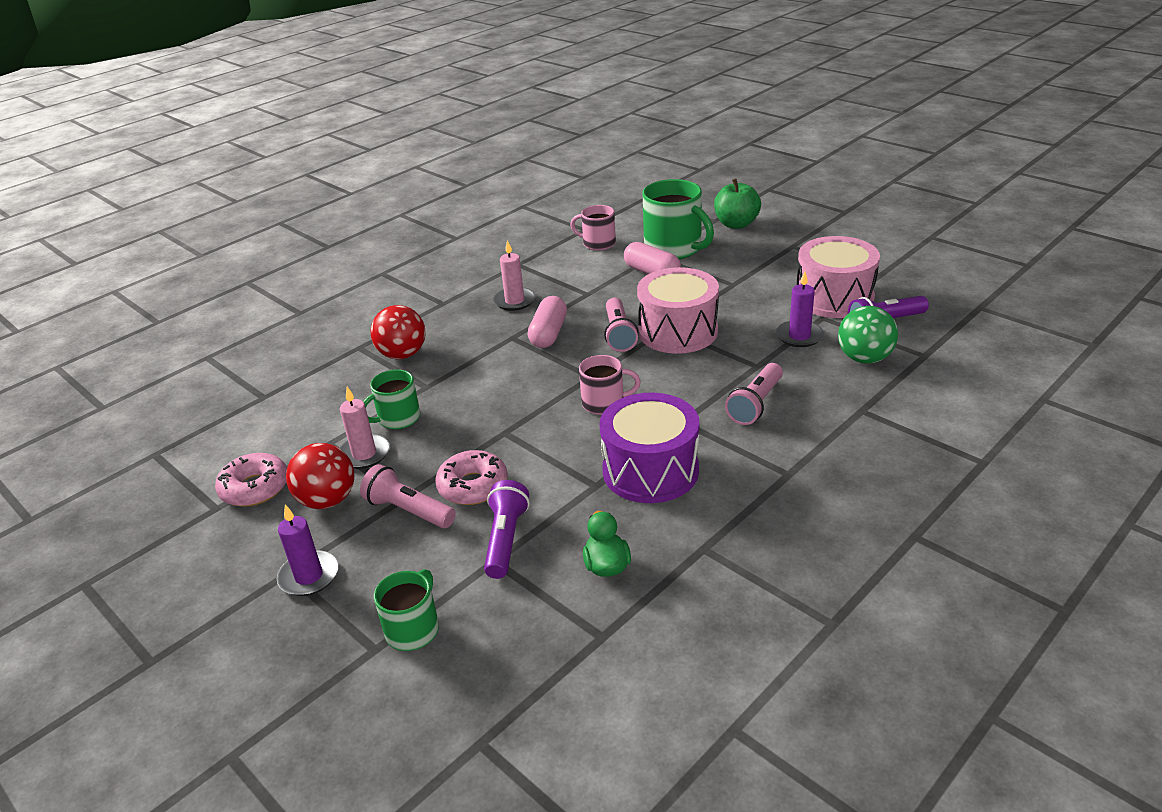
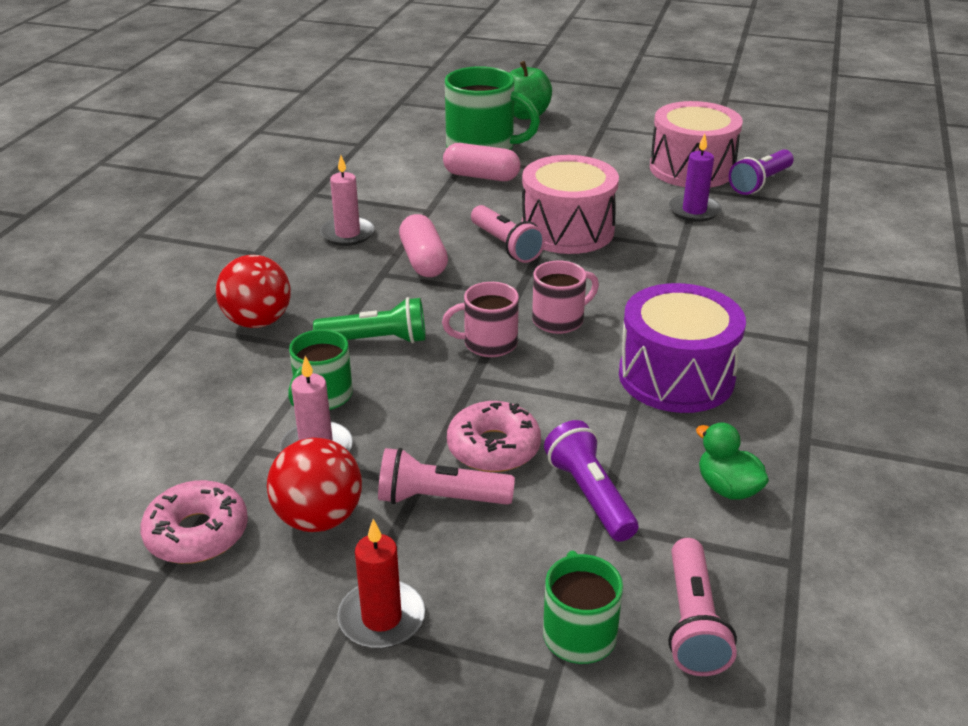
camera: 30 degrees left, 0 degrees up
purple candle [277,505,338,596] -> red candle [337,519,425,649]
pink mug [570,205,616,251] -> pink mug moved to [442,282,519,357]
pink flashlight [725,363,783,425] -> pink flashlight moved to [668,538,737,676]
green ball [838,306,898,364] -> none
none -> green flashlight [313,297,426,344]

